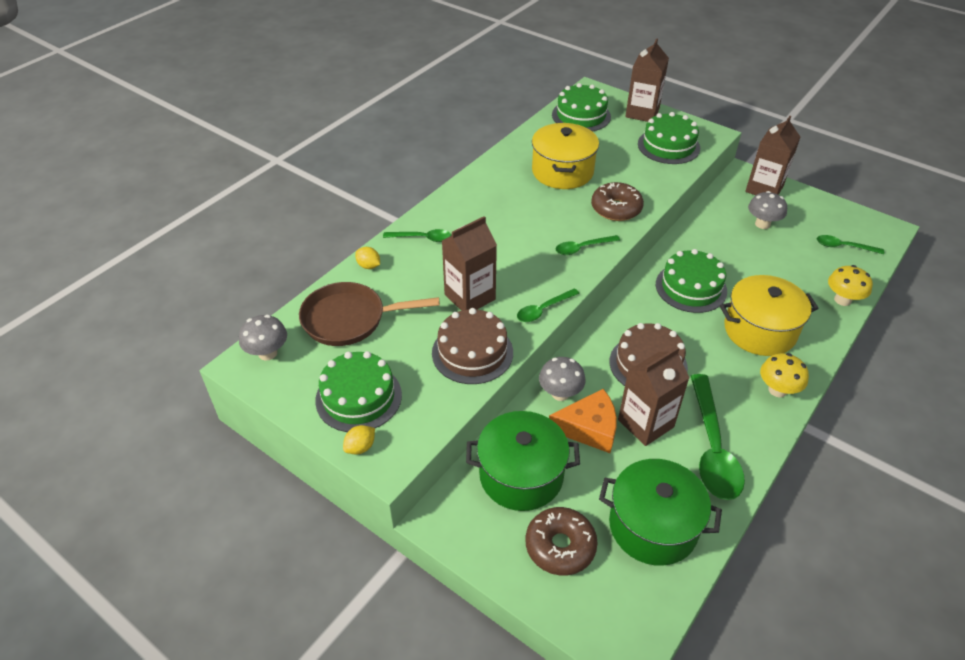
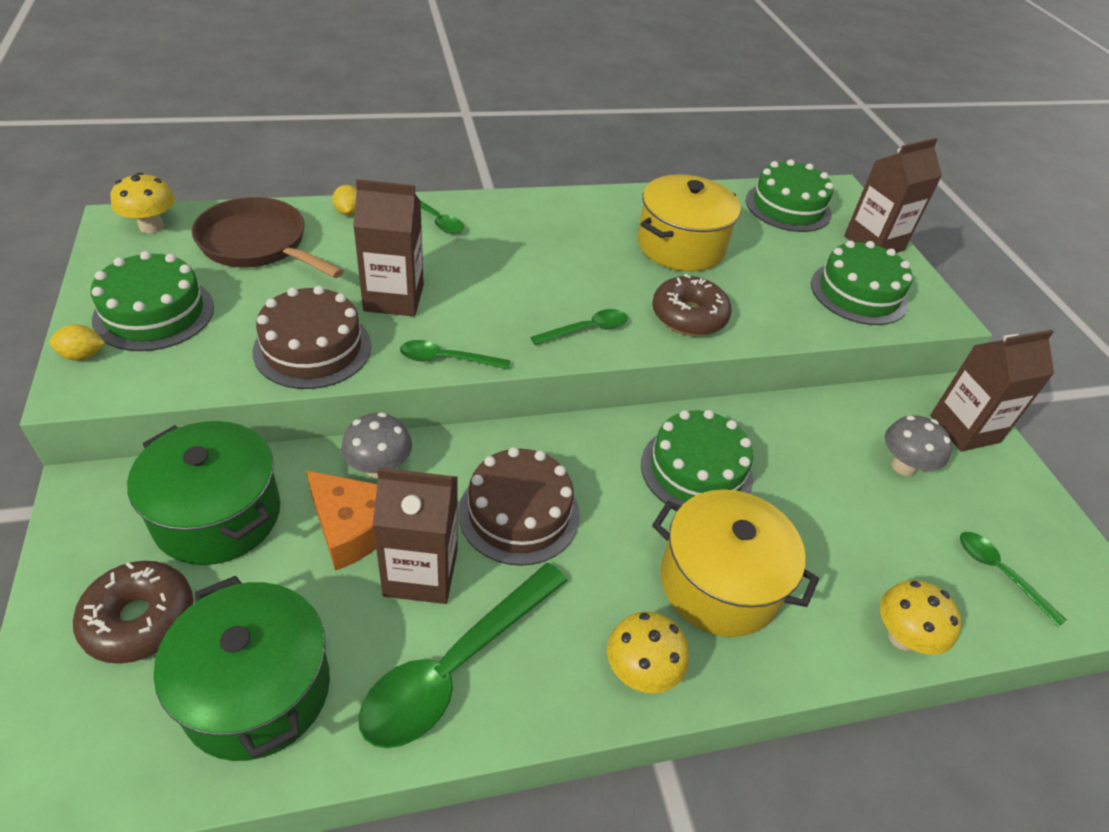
camera: 35 degrees right, 0 degrees up
grey mushroom [239,315,287,361] -> yellow mushroom [110,172,175,233]
green spoon [556,235,620,255] -> green spoon turned 135 degrees clockwise [531,309,628,345]

